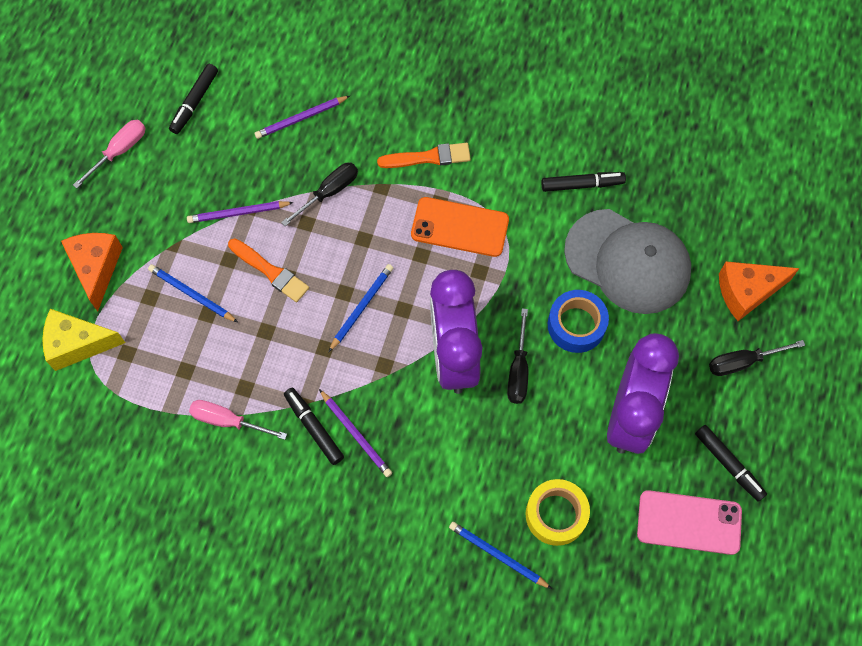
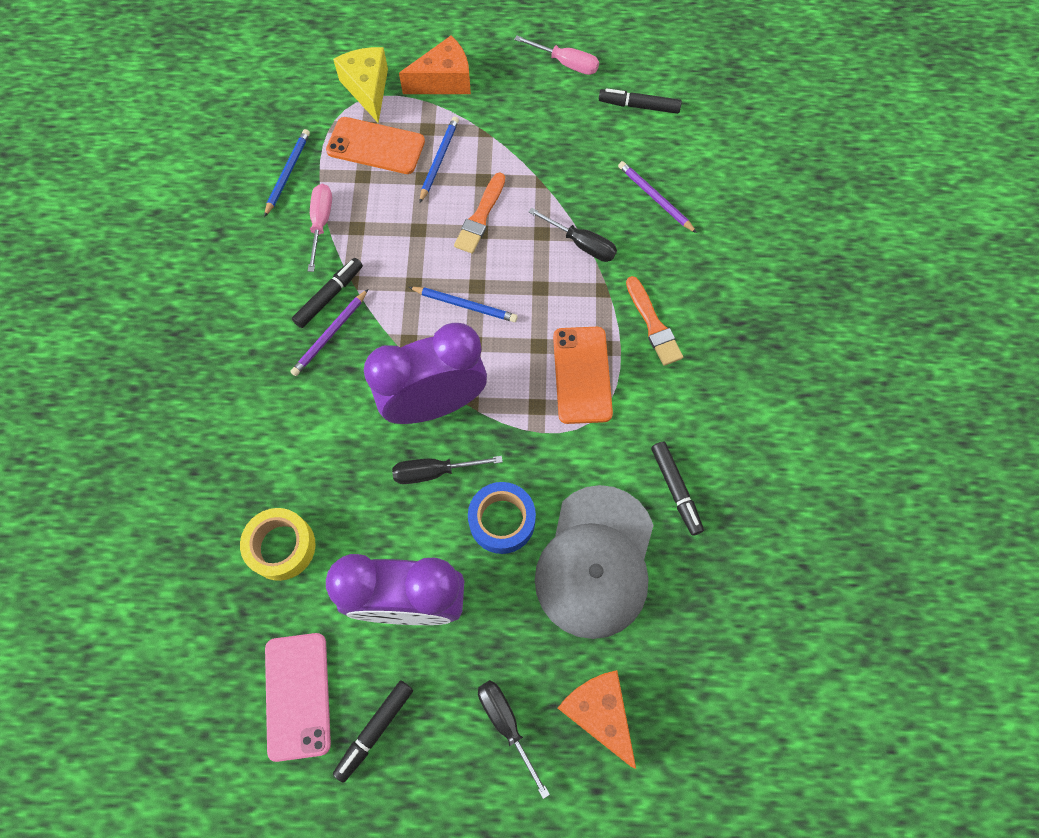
camera: 75 degrees right, 0 degrees up
purple pencil [187,201,294,223] -> none
blue pencil [449,522,552,589] -> blue pencil moved to [264,129,310,217]
none -> orange phone [326,117,425,174]

